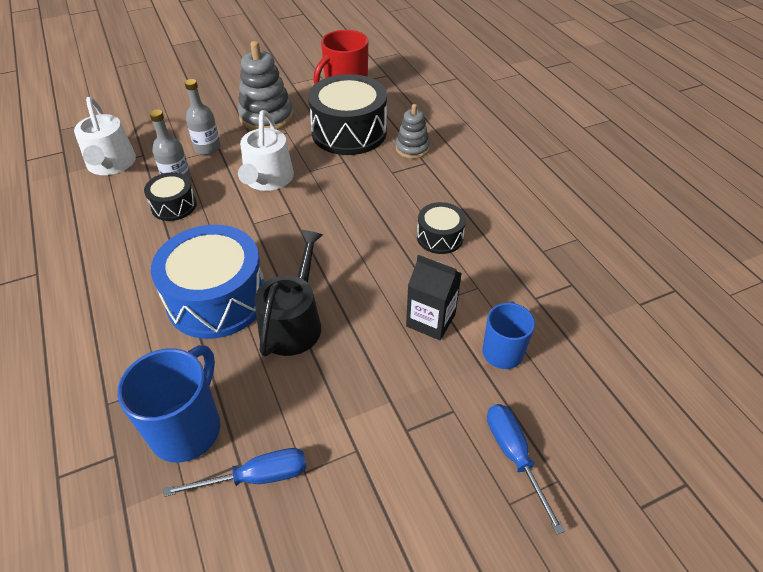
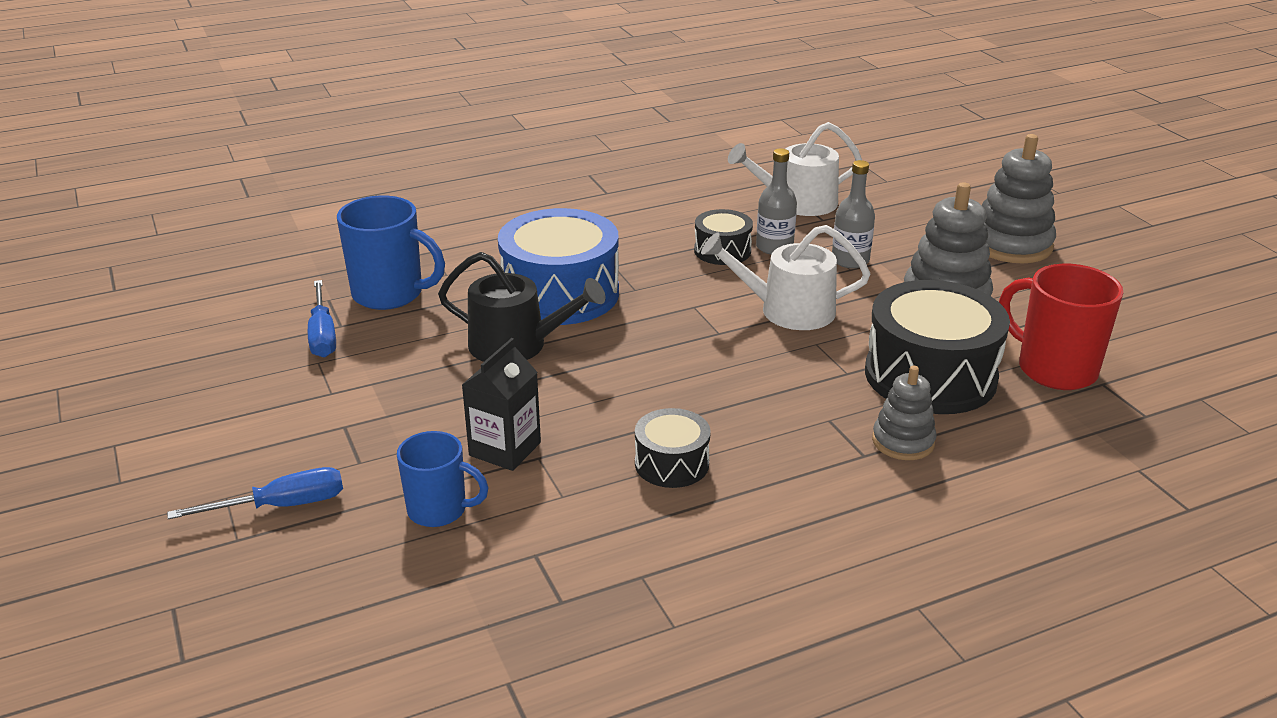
camera: 90 degrees right, 15 degrees down
none -> grey stacking toy [982,134,1056,263]

